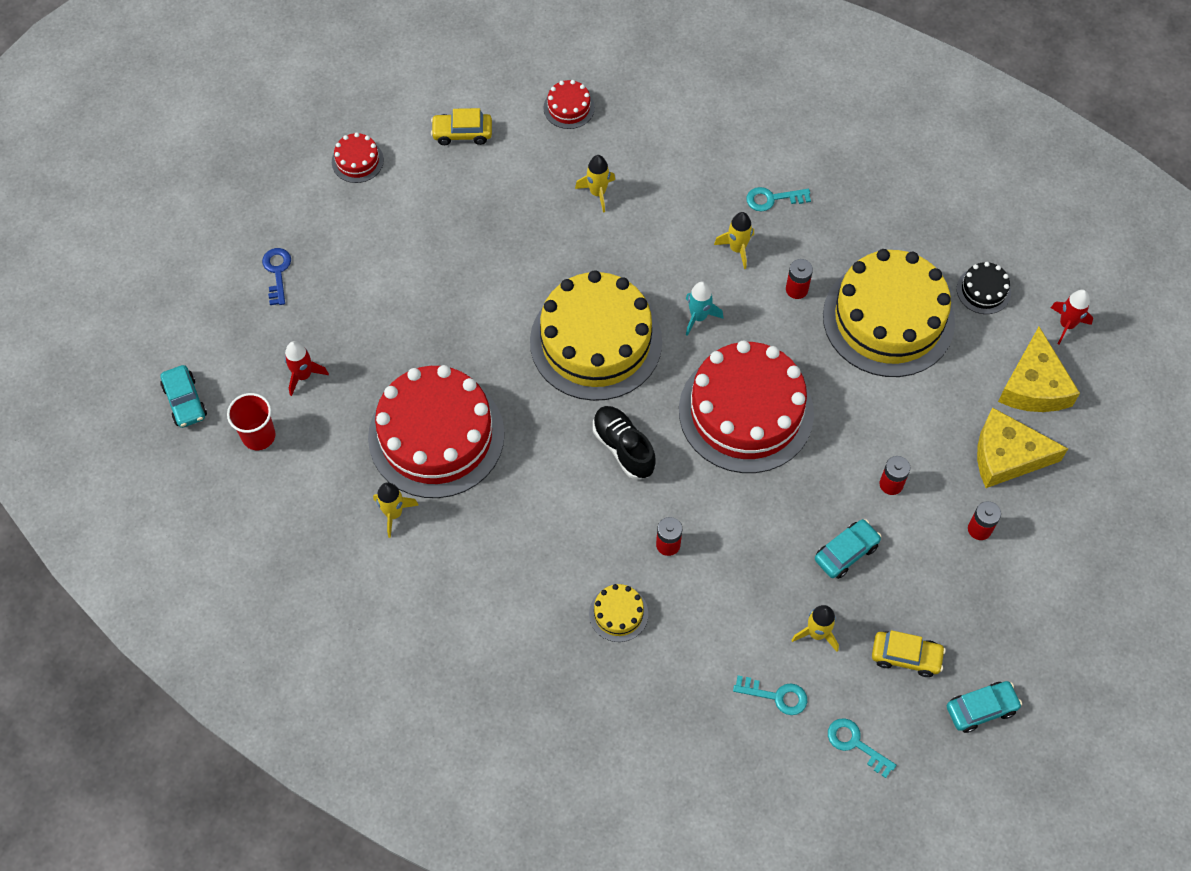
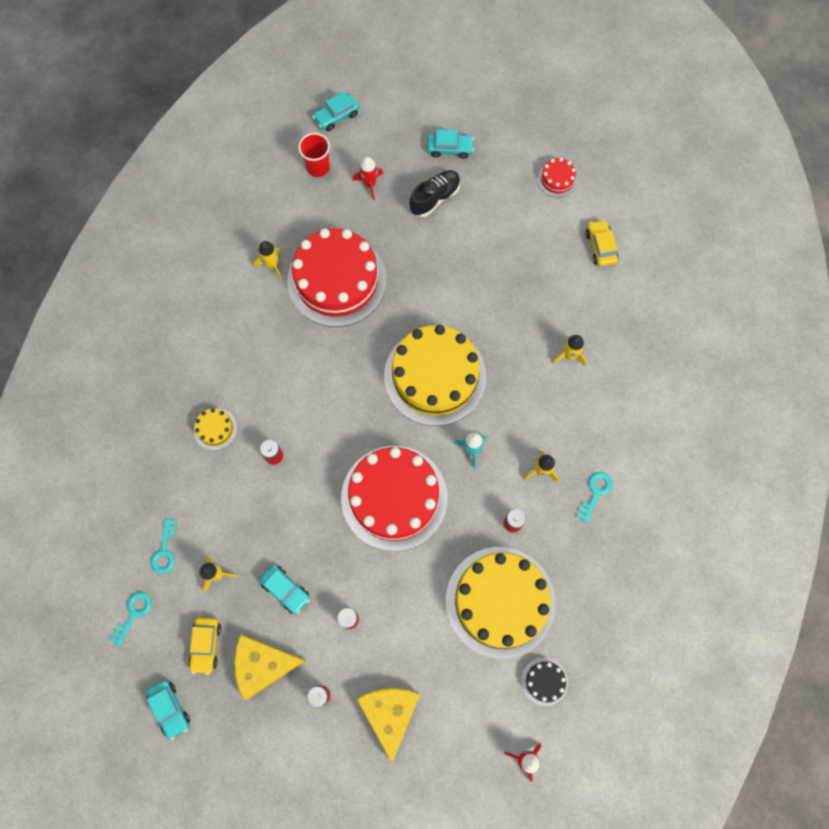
camera: 80 degrees right, 10 degrees up
blue key [262,248,291,305] -> turquoise car [427,129,474,159]
red cake [543,80,595,129] -> none
black shoe [593,406,656,479] -> black shoe moved to [409,170,460,217]
turquoise key [746,187,811,211] -> turquoise key turned 45 degrees clockwise [576,472,612,523]
yellow cheese [998,327,1080,412] -> yellow cheese moved to [234,635,307,700]

